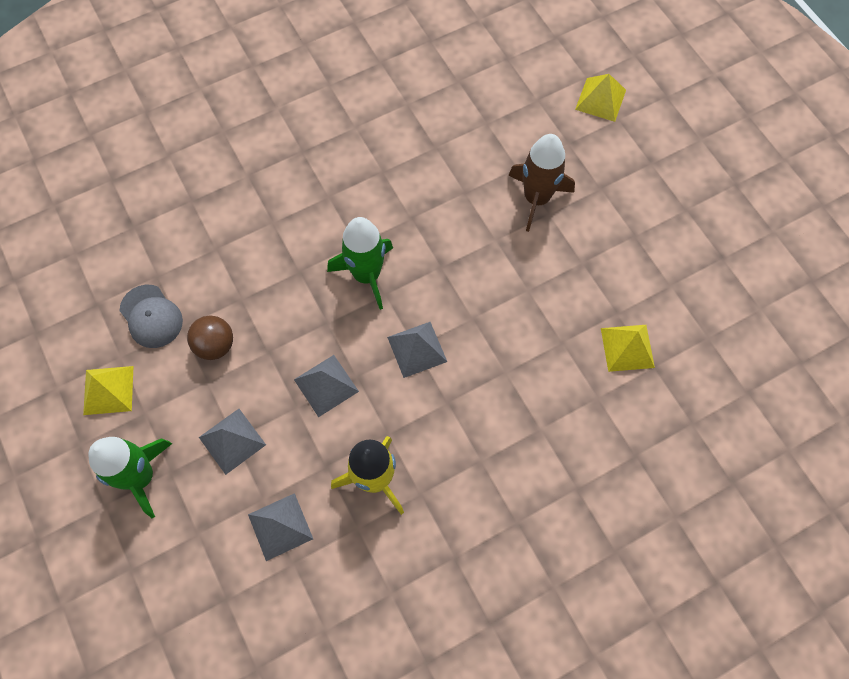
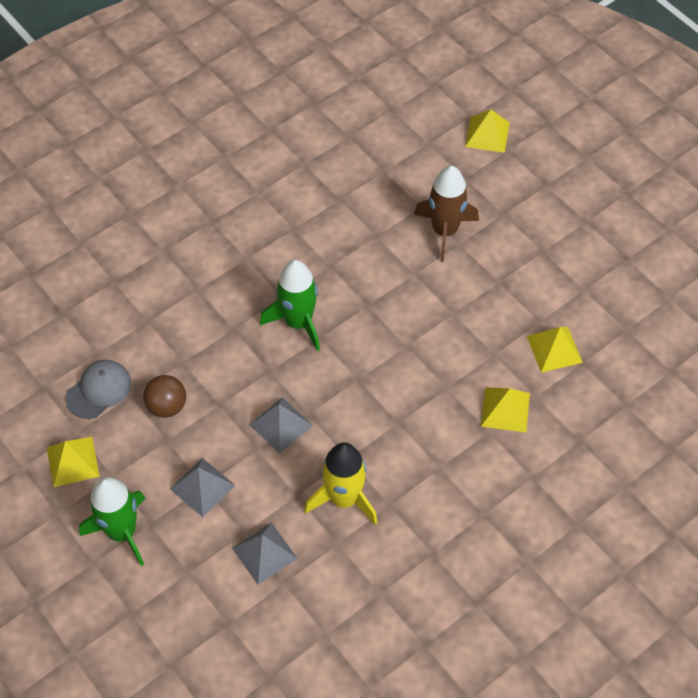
camera: 10 degrees left, 10 degrees down
grey cap [120,285,183,348] -> grey cap turned 90 degrees counterclockwise [66,360,131,419]
grey pyramid [387,322,447,378] -> none
none -> yellow pyramid [481,387,530,432]

